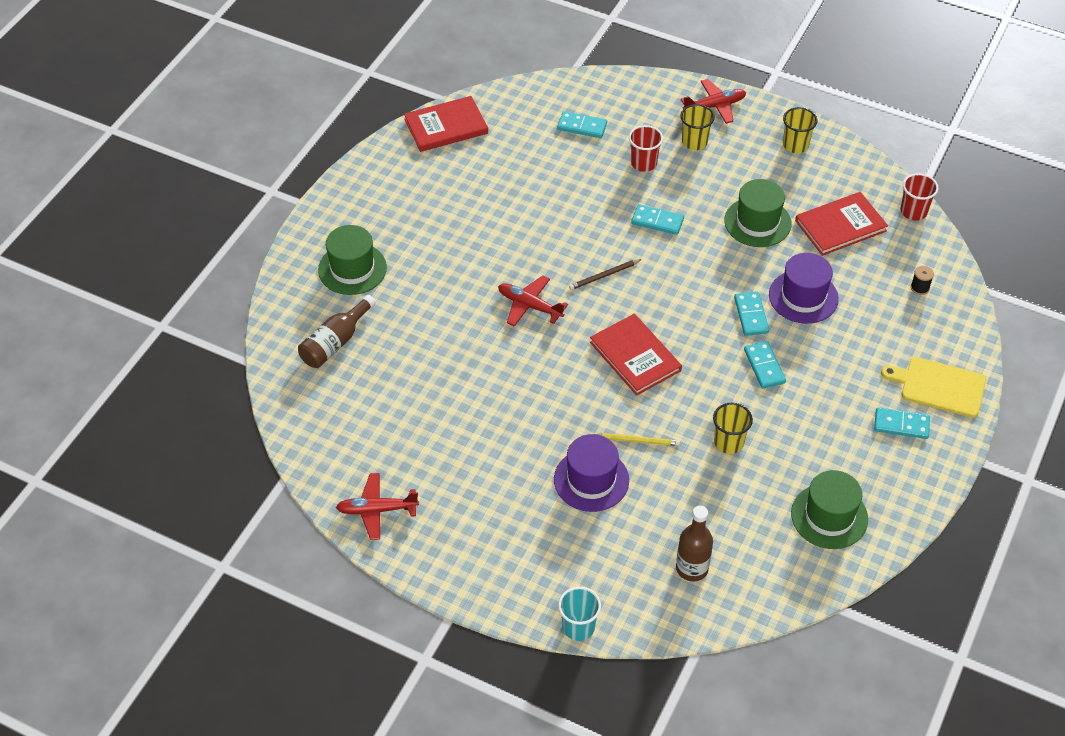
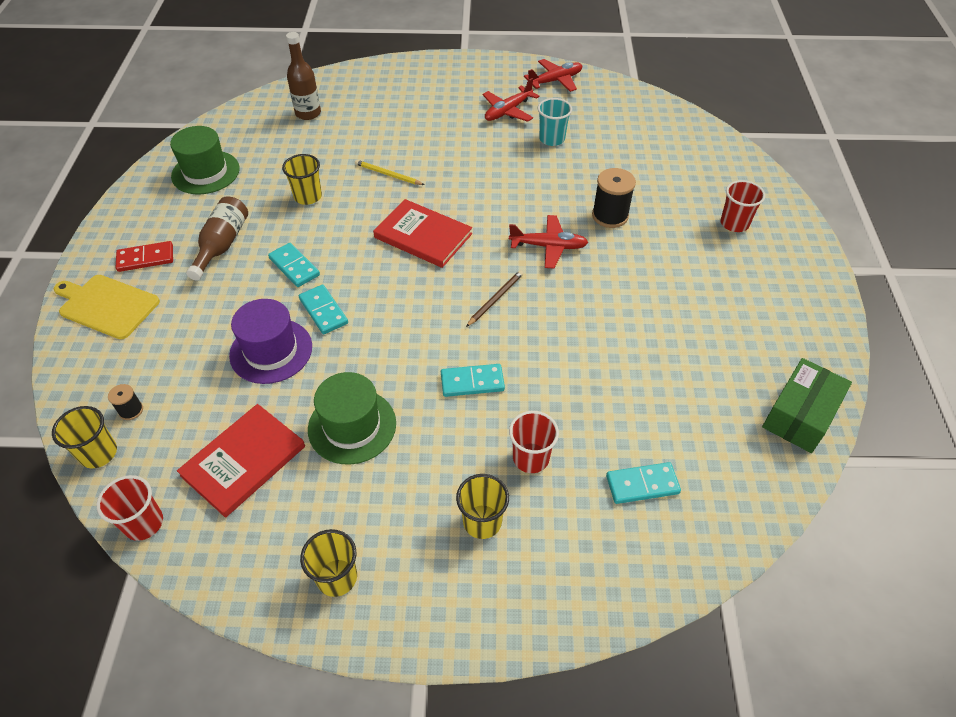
camera: 155 degrees right, 0 degrees up
brown bottle [298,295,376,368] -> brown bottle moved to [186,196,248,281]
green hat [318,225,387,295] -> red cup [720,180,765,232]
red book [404,96,488,152] -> green box [762,358,852,453]
purple hat [554,434,629,512] -> none
turquoise cup [558,587,601,641] -> turquoise cup moved to [538,98,572,146]
yellow pencil [597,433,680,446] -> yellow pencil turned 45 degrees clockwise [355,160,425,185]
red plane [681,79,746,124] -> red plane moved to [483,78,539,122]
turquoise domino [874,407,930,439] -> red domino [116,241,173,272]
yellow cutting board [881,357,986,417] -> yellow cutting board turned 150 degrees counterclockwise [54,275,160,339]
none -> yellow cup [52,406,117,468]
none -> black spool [592,168,636,228]

